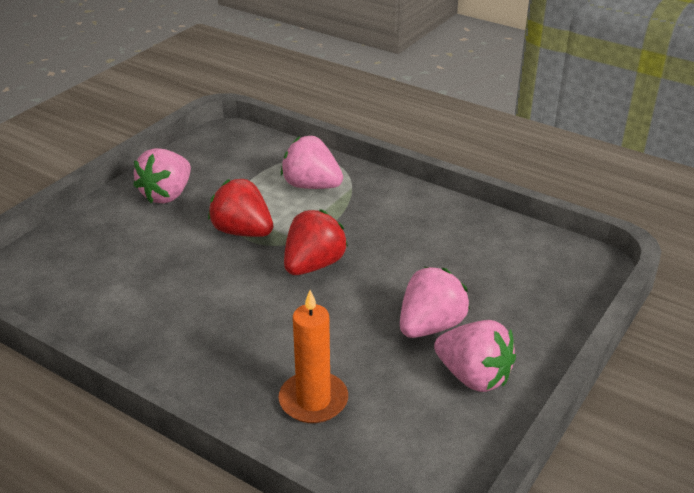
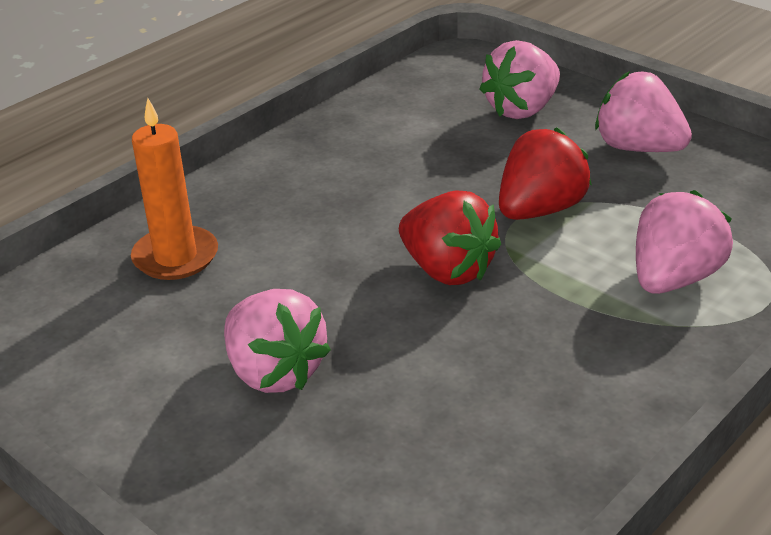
camera: 100 degrees right, 0 degrees up
pink strawberry [434,320,516,392] -> pink strawberry moved to [479,40,560,119]

